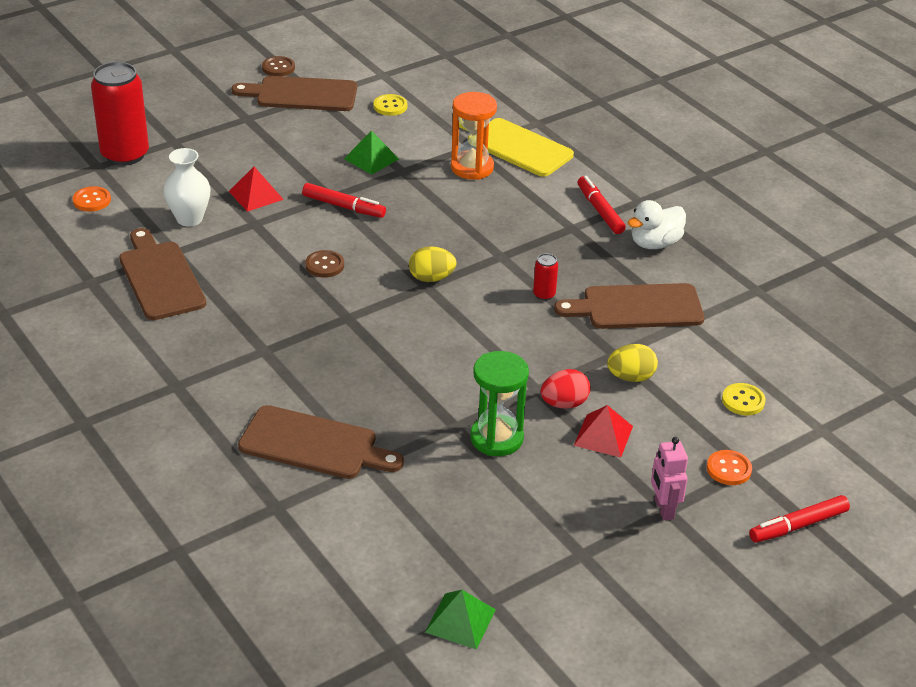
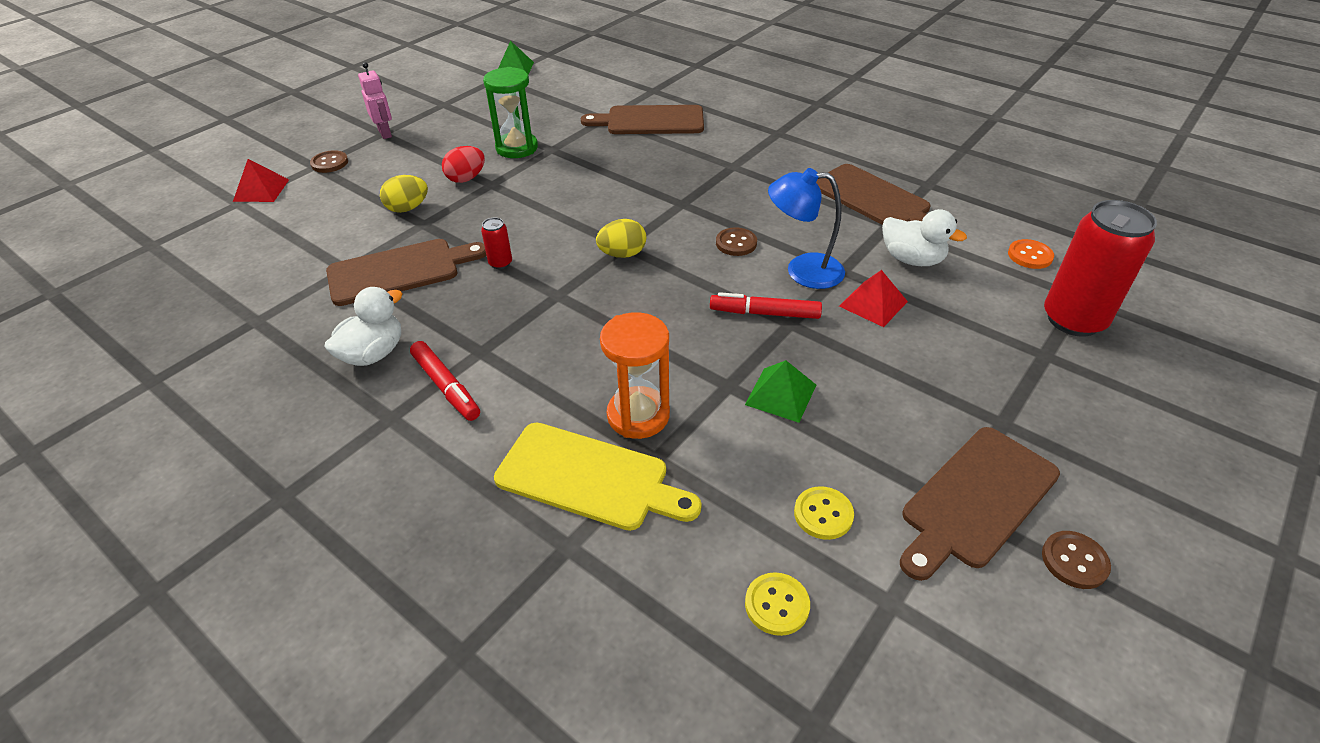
camera: 165 degrees right, 5 degrees up
white vase [163,148,210,227] -> white duck [882,209,967,266]
brown cutting board [232,76,357,111] -> brown cutting board turned 150 degrees clockwise [900,427,1060,581]
red pyramid [574,405,633,458] -> red pyramid moved to [233,159,289,202]
orange button [707,450,752,485] -> brown button [310,150,348,173]
yellow button [722,383,765,415] -> yellow button moved to [745,572,810,636]
red marker [749,495,850,543] -> none
none -> blue lamp [768,168,845,289]

